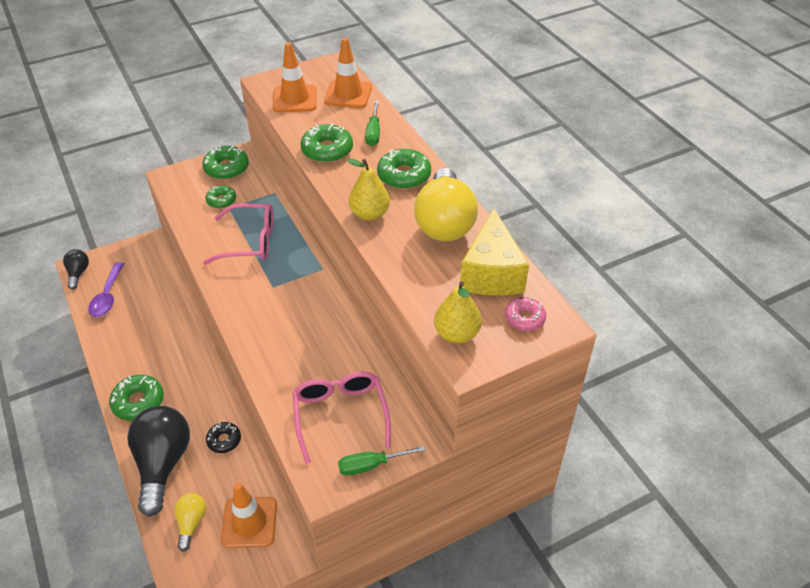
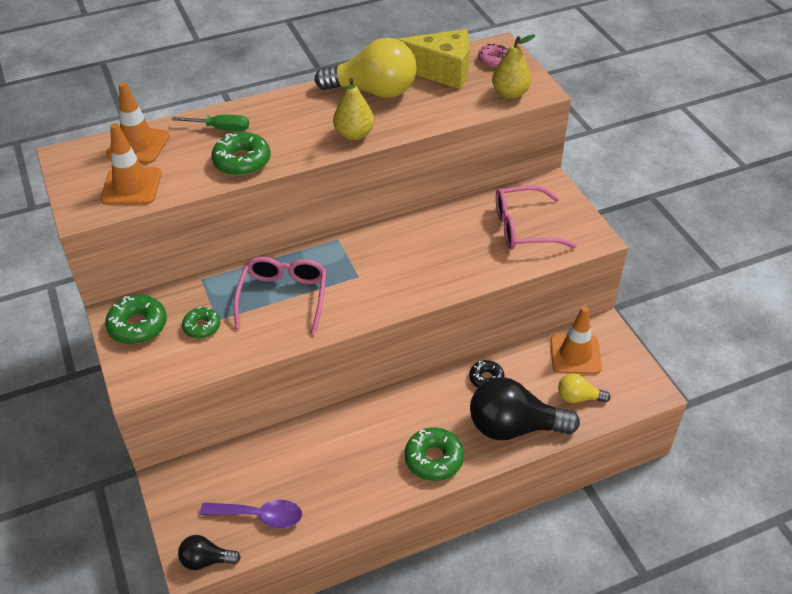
camera: 85 degrees left, 0 degrees up
green screwdriver [338,446,426,476] -> none
green donut [377,149,431,189] -> none

